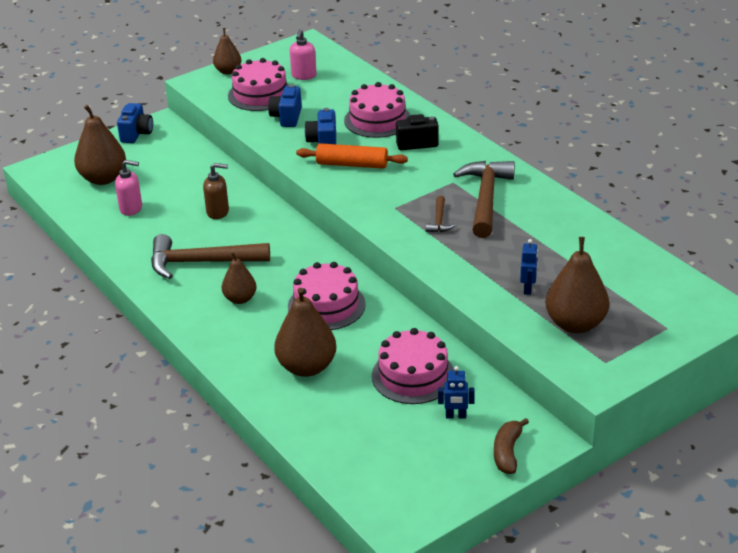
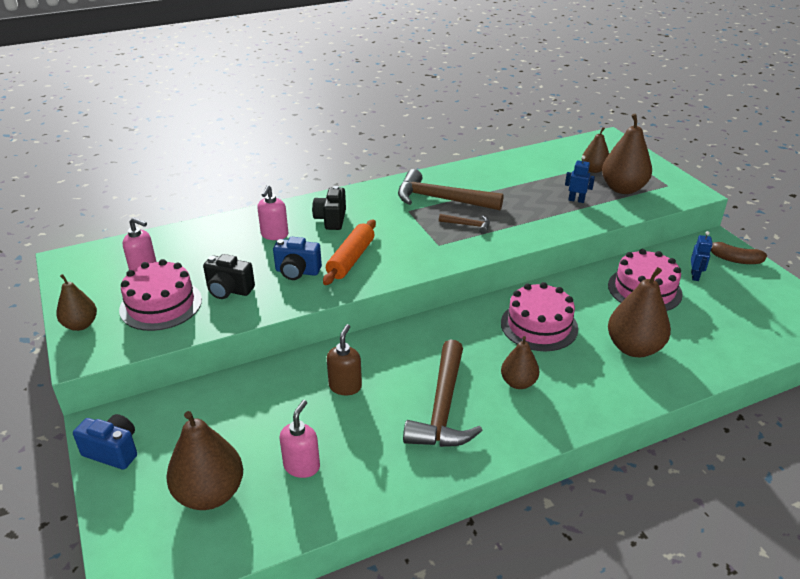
camera: 80 degrees left, 0 degrees up
blue camera [268,84,302,127] -> black camera [203,254,255,299]
pink cake [344,82,410,138] -> pink soap dispenser [257,185,288,240]
none -> brown pear [582,127,609,173]

